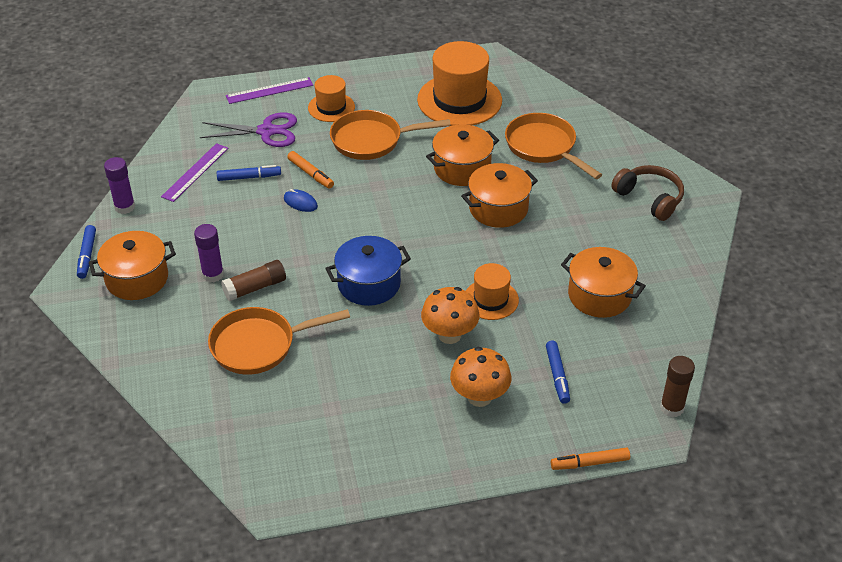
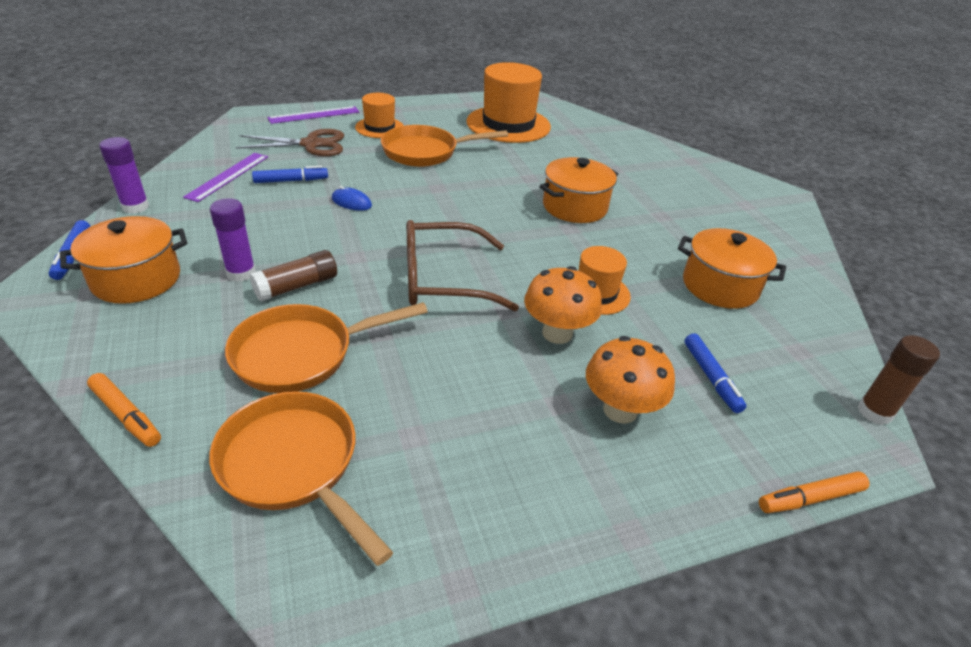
camera: 10 degrees left, 5 degrees down
purple scissors [200,113,297,147] -> brown scissors [236,129,344,156]
orange marker [287,151,334,189] -> orange marker moved to [87,373,161,447]
blue pot [325,236,411,306] -> brown glasses [407,220,519,311]
orange pot [426,124,499,186] -> none
orange pan [505,113,602,179] -> orange pan moved to [209,391,393,566]
brown headphones [611,165,684,221] -> none

